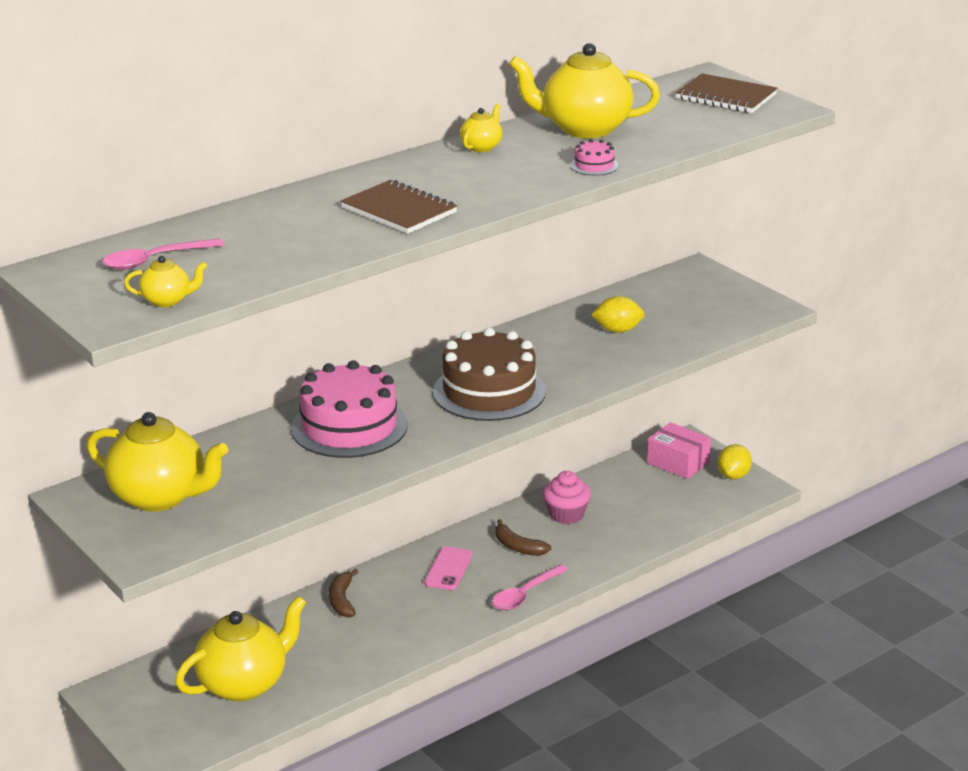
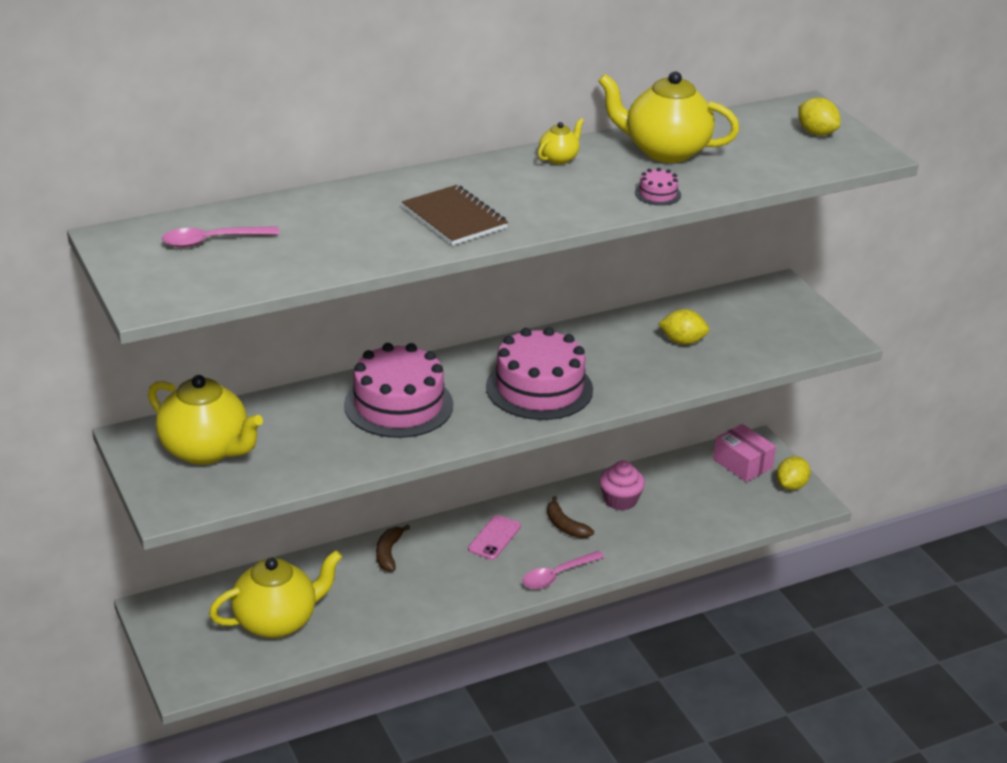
camera: 10 degrees right, 5 degrees up
yellow teapot [124,256,207,307] -> none
brown cake [433,328,546,421] -> pink cake [486,327,593,420]
brown notebook [676,73,778,113] -> yellow lemon [798,98,841,136]

